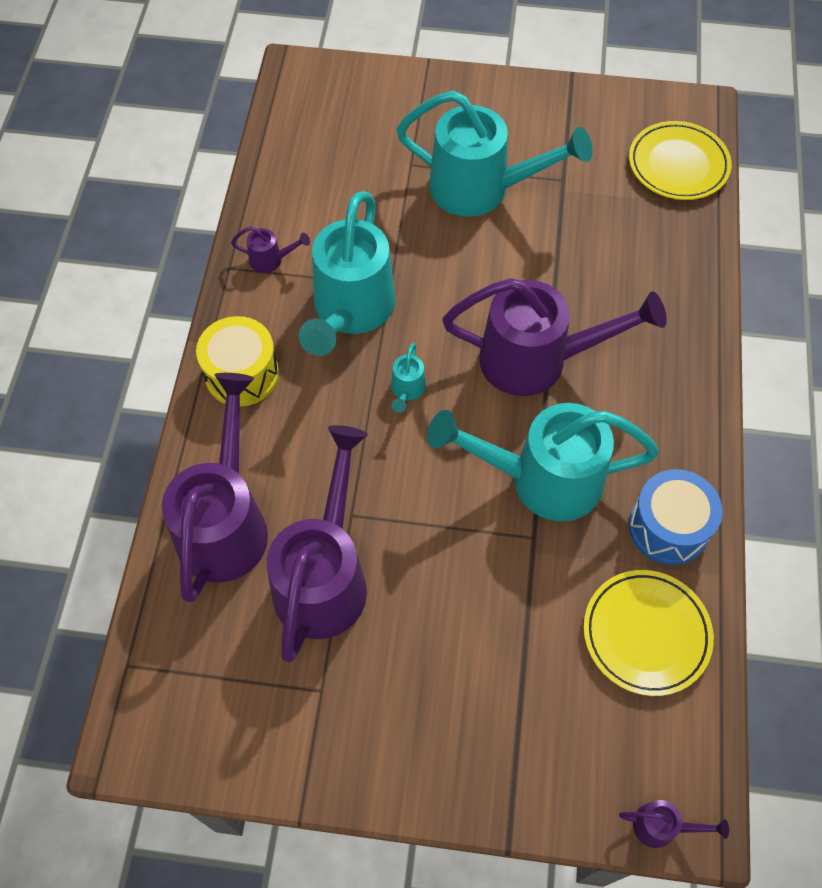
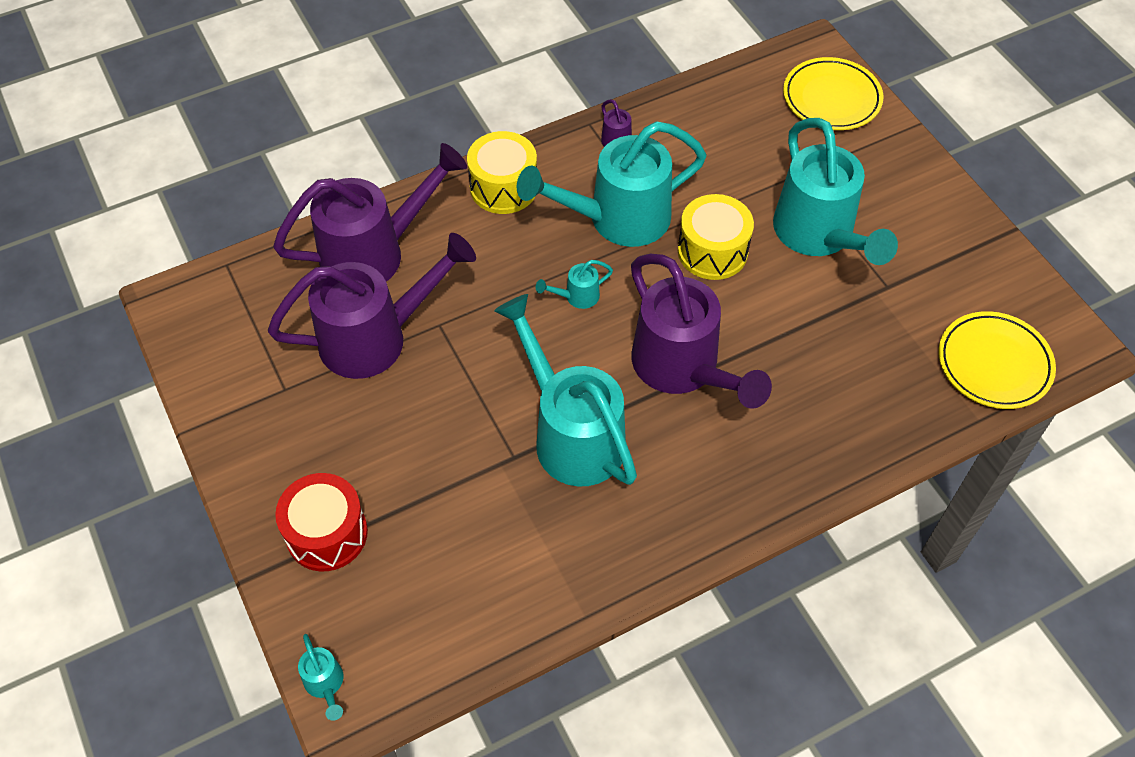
camera: 55 degrees right, 5 degrees down
yellow plate [583,570,714,696] -> yellow plate moved to [783,57,883,130]
purple watering can [619,800,729,848] -> turquoise watering can [298,634,343,721]
blue drum [629,469,723,565] -> none
none -> red drum [275,473,368,571]
none -> yellow drum [678,194,754,280]

